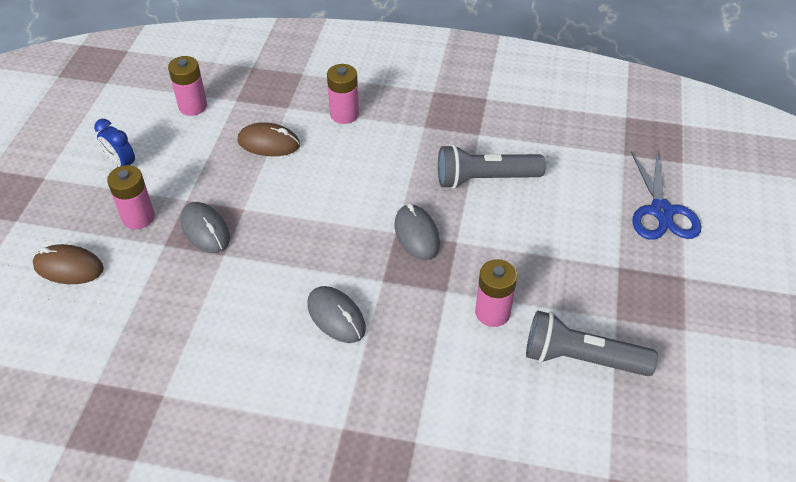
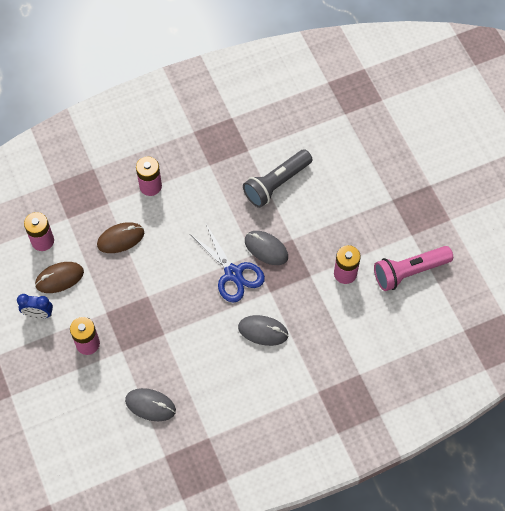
camera: 35 degrees left, 15 degrees up
brown mouse [33,244,104,284] -> brown mouse moved to [35,262,84,293]
grey mouse [180,202,230,253] -> grey mouse moved to [125,388,176,421]
grey flashlight [526,310,658,376] -> pink flashlight [374,246,453,291]
blue scissors [631,150,701,240] -> blue scissors moved to [191,224,265,303]

